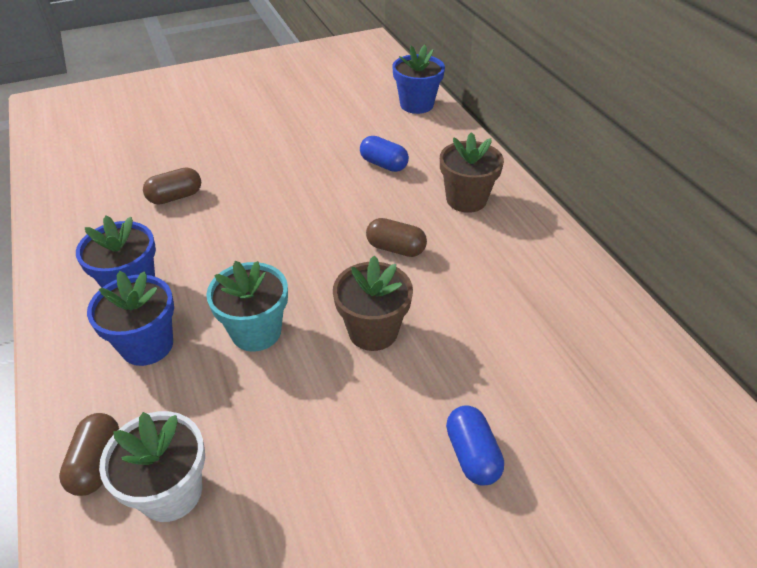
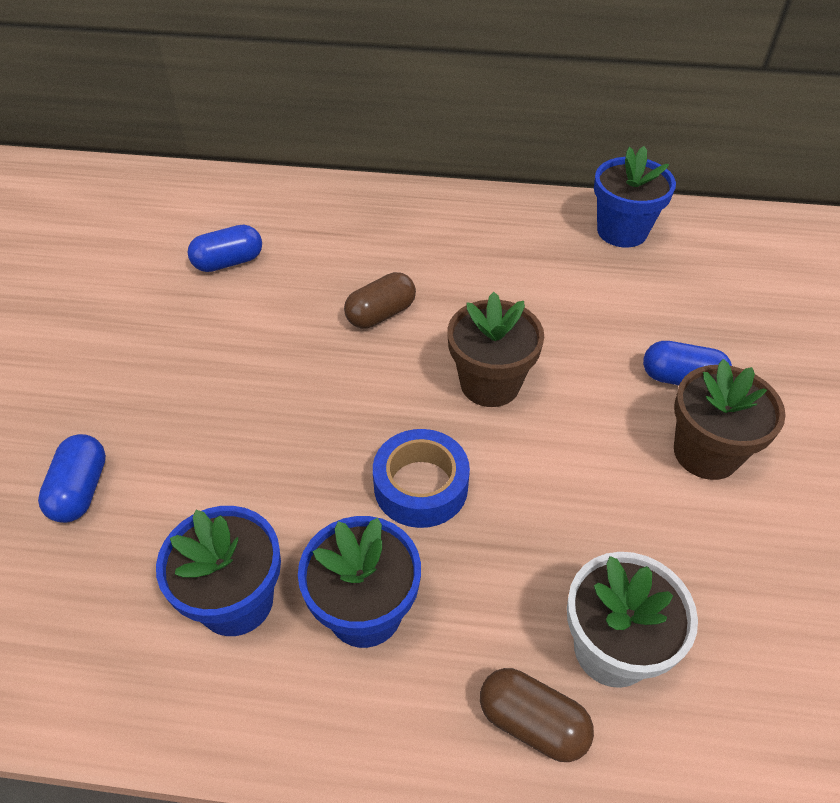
camera: 60 degrees left, 5 degrees up
brown capsule [143,167,201,205] -> blue capsule [38,434,106,523]
turquoise flower pot [206,261,288,352] -> blue tape [373,429,470,528]
blue flower pot [392,45,445,114] -> blue flower pot moved to [594,146,676,247]
brown flower pot [440,132,504,213] -> brown flower pot moved to [674,359,786,480]

